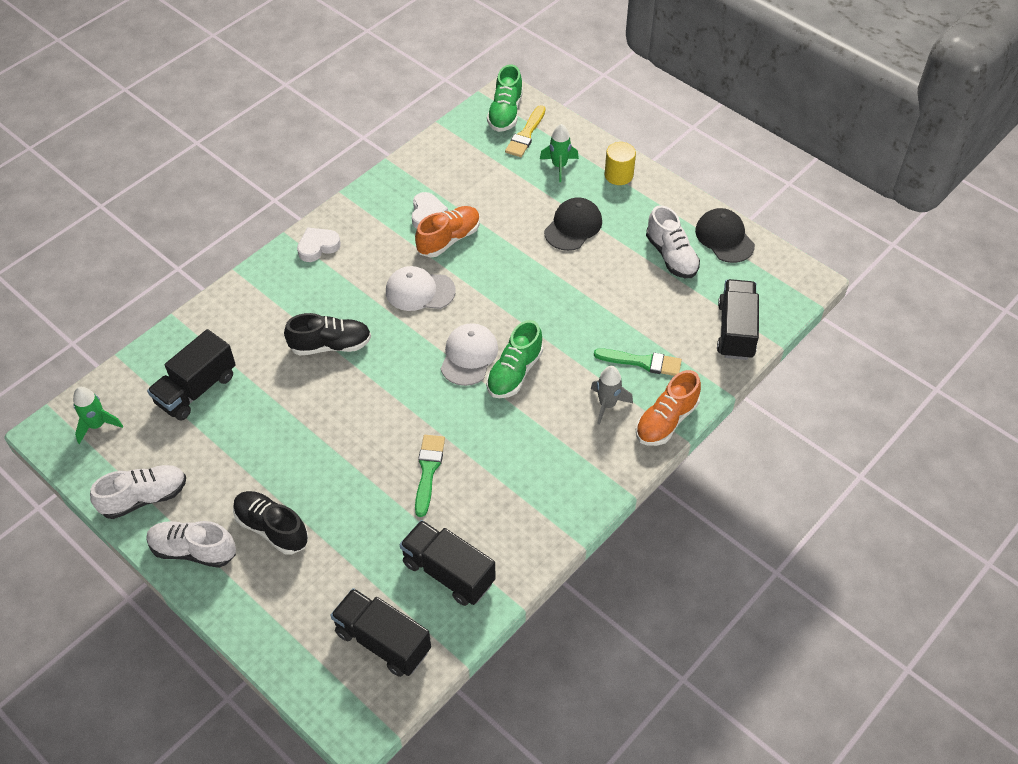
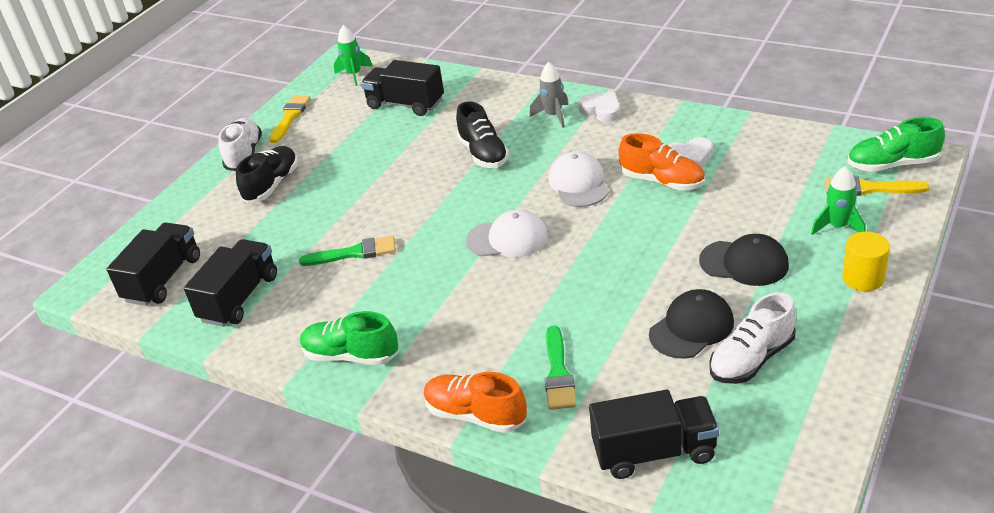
camera: 80 degrees right, 15 degrees down
white shoe [90,465,186,519] -> yellow brush [269,96,311,143]
green shoe [486,320,543,398] -> green shoe moved to [300,311,398,365]
grey rocket [591,366,633,425] -> grey rocket moved to [530,62,568,128]
black cap [695,208,755,263] -> black cap moved to [649,289,734,359]

